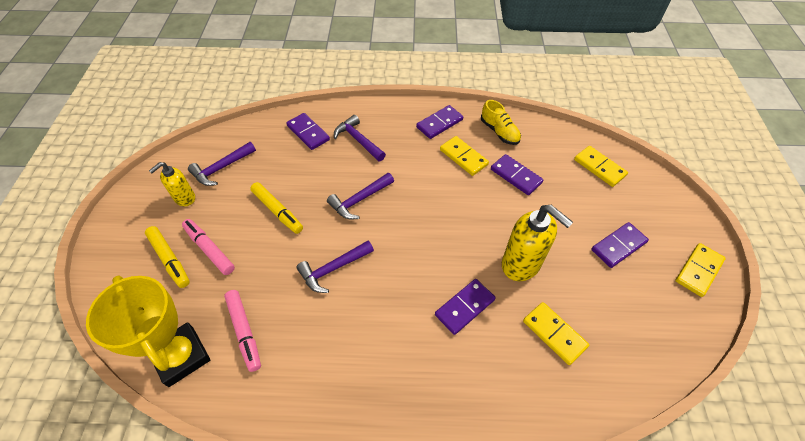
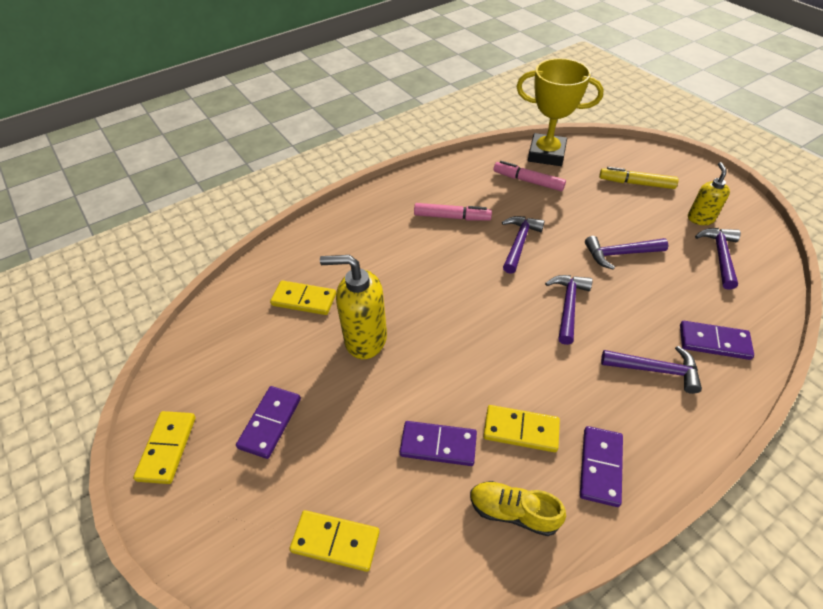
camera: 145 degrees right, 5 degrees down
pink marker [182,219,235,275] -> pink marker moved to [414,203,492,221]
yellow marker [250,182,303,234] -> purple hammer [585,236,669,270]
purple domino [435,279,496,335] -> none

